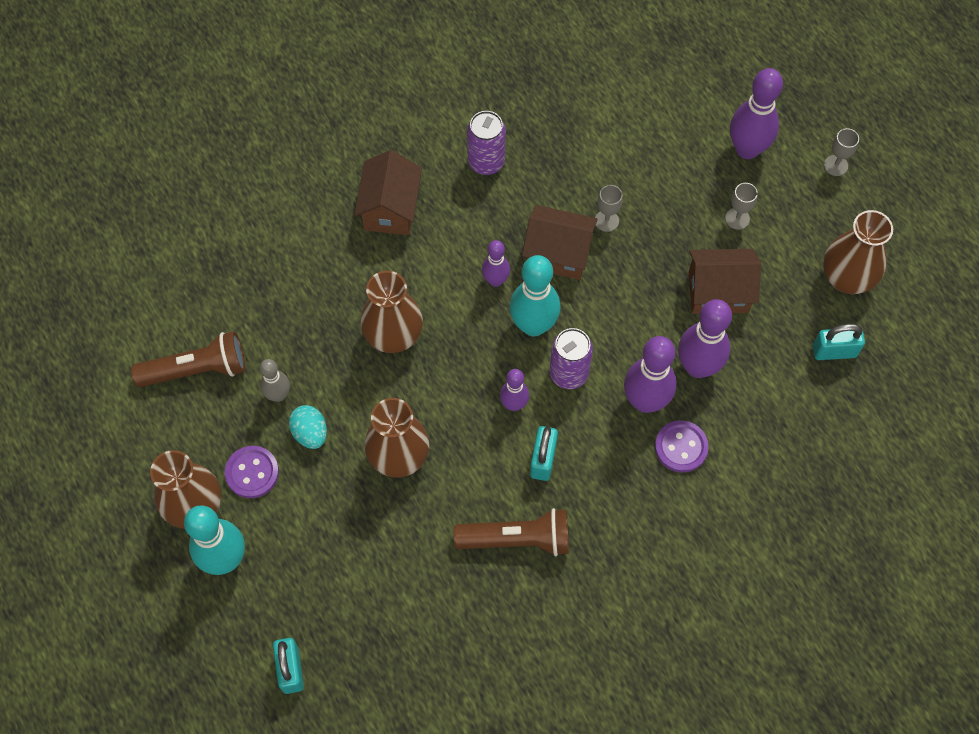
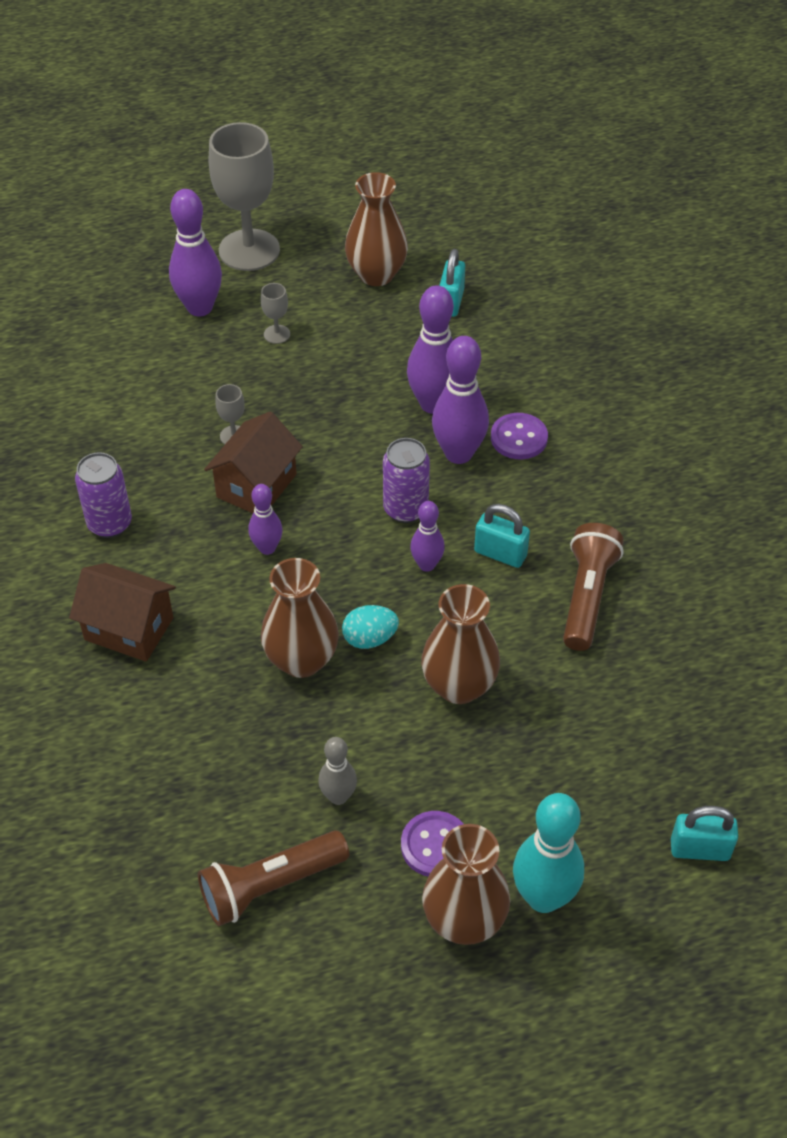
camera: 75 degrees left, 15 degrees down
brown flashlight [131,331,245,387] -> brown flashlight turned 120 degrees counterclockwise [198,830,349,926]
turquoise egg [289,405,327,449] -> turquoise egg moved to [342,605,399,649]
turquoise bowling pin [510,255,560,336] -> none
brown house [689,249,761,314] -> none
grey goblet [824,128,859,176] -> grey goblet [209,122,280,271], size x2.42

